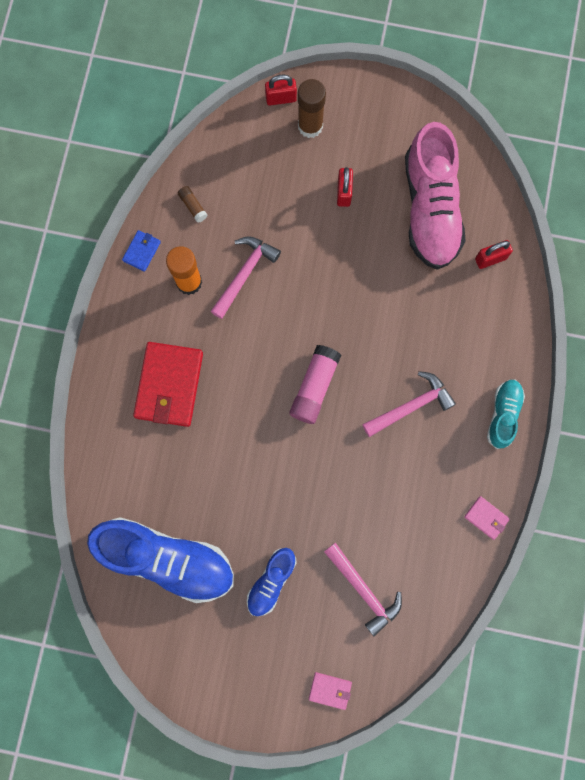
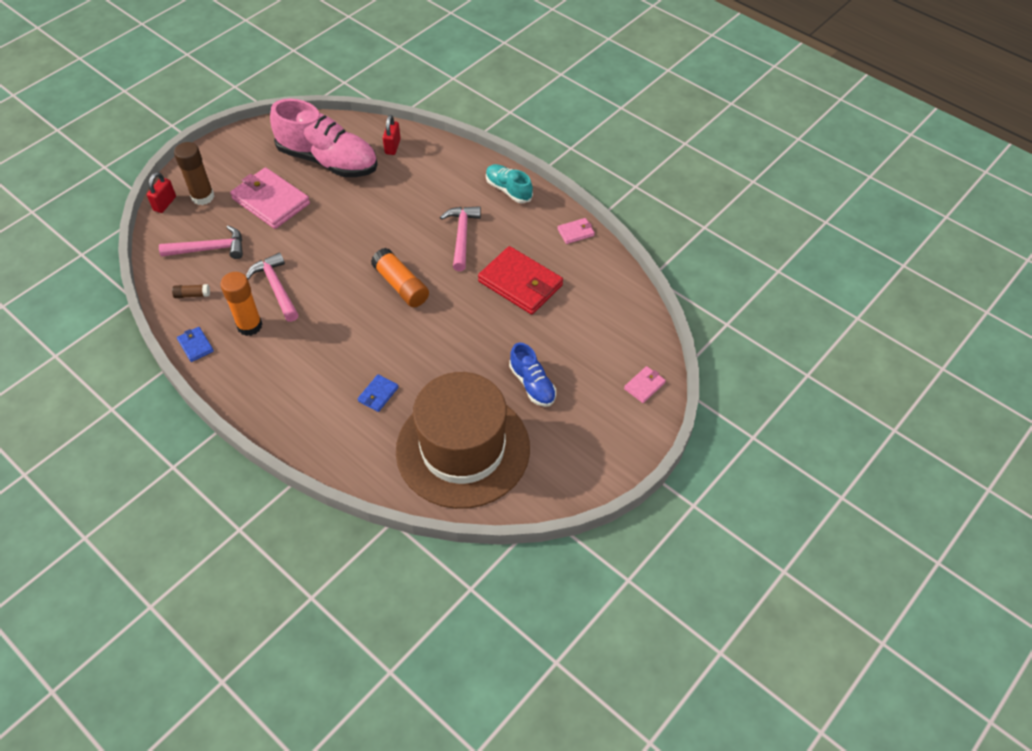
camera: 60 degrees left, 25 degrees down
blue shoe [87,517,234,603] -> brown hat [396,372,530,509]
red wallet [133,342,203,427] -> red wallet moved to [478,246,563,315]
pink glue stick [290,345,341,424] -> orange glue stick [371,248,429,307]
pink hammer [324,542,402,636] -> pink hammer moved to [159,225,243,259]
red padlock [337,167,353,207] -> pink wallet [230,167,310,229]
none -> blue wallet [358,374,399,412]

